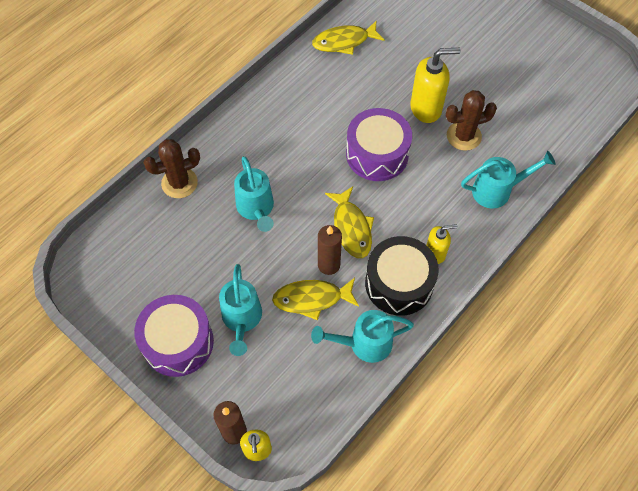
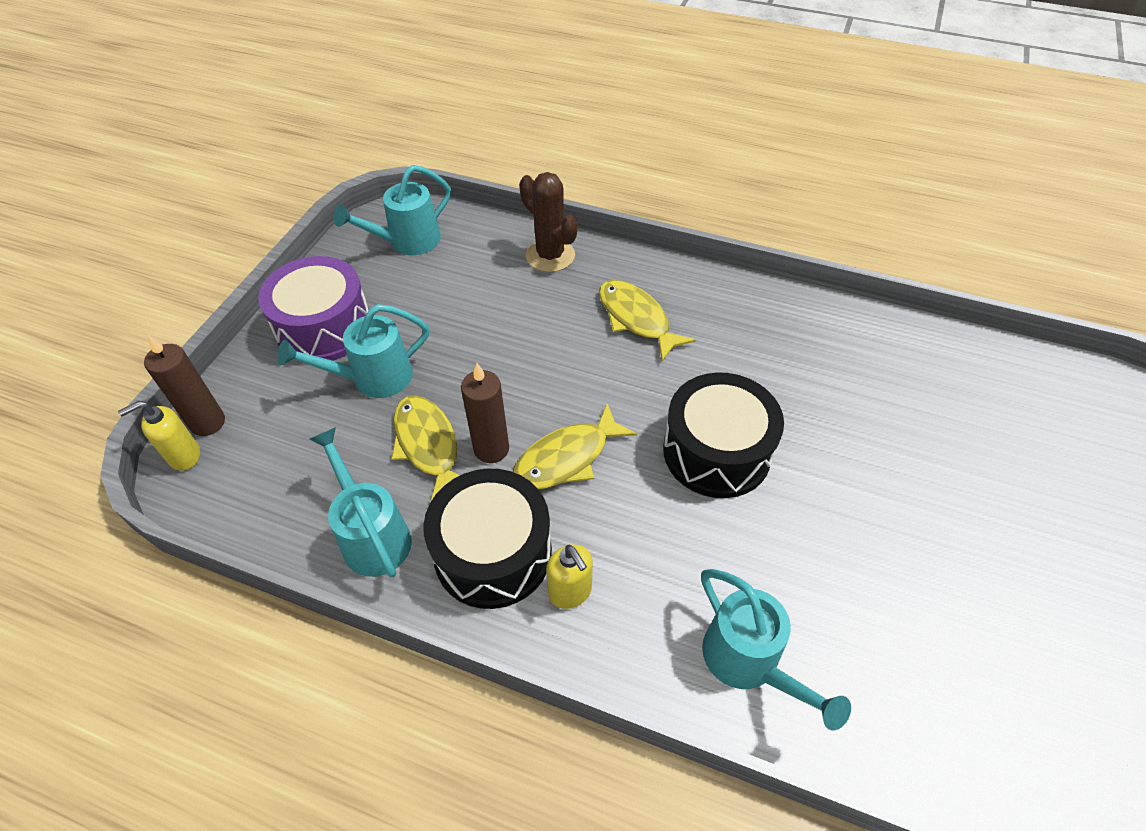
camera: 70 degrees right, 10 degrees down
turquoise watering can [234,156,274,232] -> turquoise watering can moved to [333,165,451,255]
yellow fish [312,20,385,55] -> yellow fish moved to [599,280,696,361]
purple drum [346,108,412,181] -> black drum [663,372,784,498]
yellow soap dispenser [411,48,461,123] -> none
brown cactus [446,90,497,151] -> none

